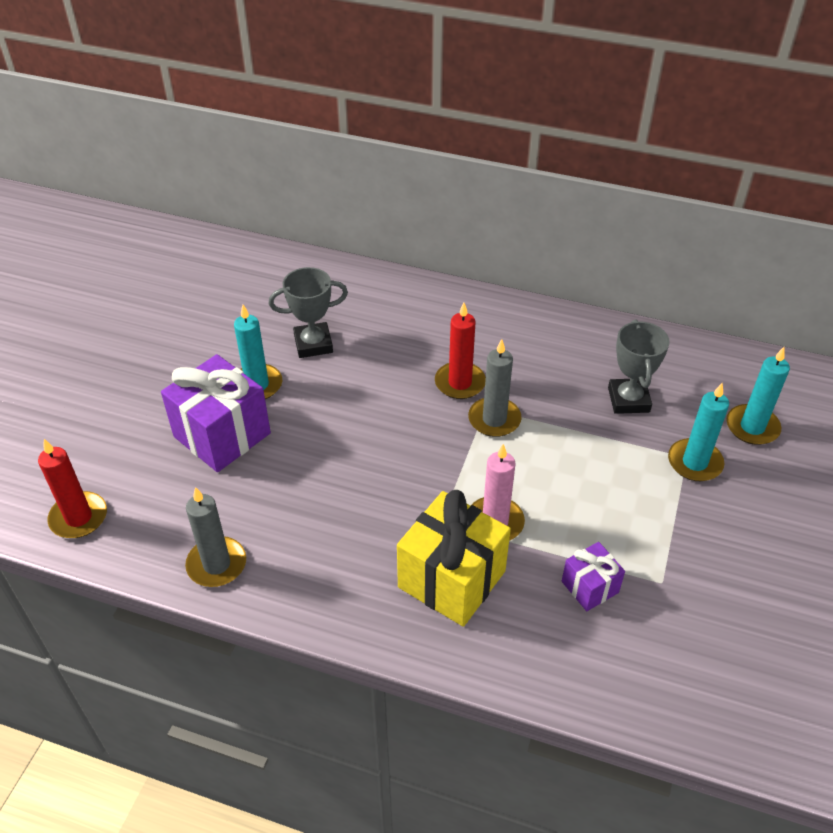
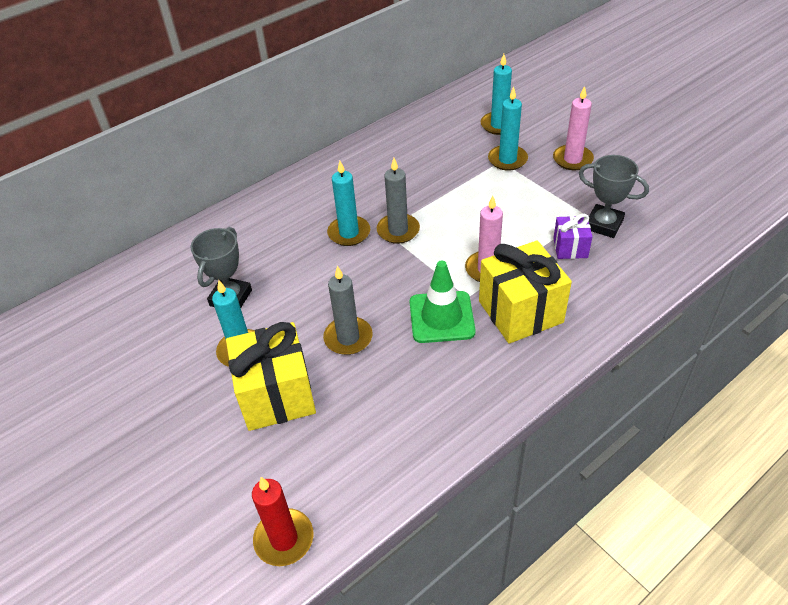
camera: 55 degrees left, 0 degrees up
purple gift [161,354,271,472] -> yellow gift [226,322,316,431]
grey candle [185,487,246,587] -> grey candle moved to [323,266,373,355]
red candle [435,303,486,399] -> turquoise candle [327,161,370,246]
grey trophy [608,320,670,414] -> grey trophy moved to [579,155,649,238]
none -> green traffic cone [410,261,476,343]
none -> pink candle [553,86,594,170]

